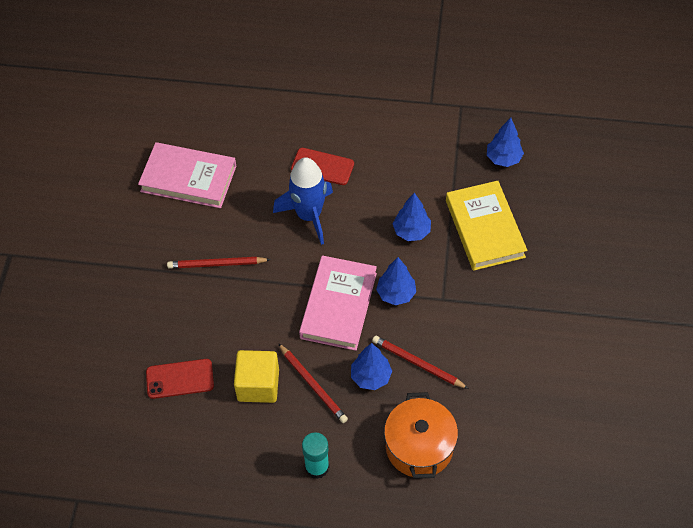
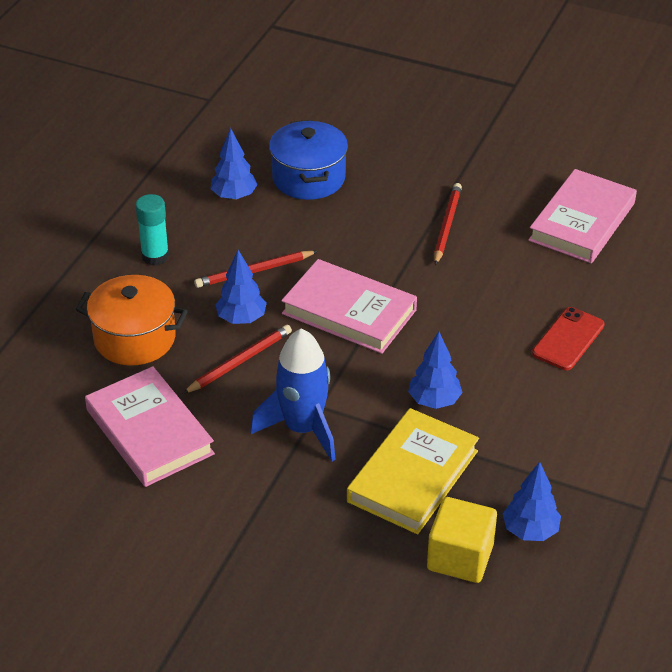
camera: 105 degrees right, 15 degrees down
red phone [146,359,214,399] -> blue pot [269,120,348,200]
yellow cube [234,350,279,403] -> yellow cube moved to [427,497,497,583]
blue rocket [273,157,333,245] -> blue rocket moved to [250,329,336,461]
blue tree [376,257,416,305] -> blue tree moved to [211,128,258,200]
yellow book [446,181,527,271] -> yellow book turned 60 degrees counterclockwise [347,408,479,535]
none -> pink book [85,366,215,487]

